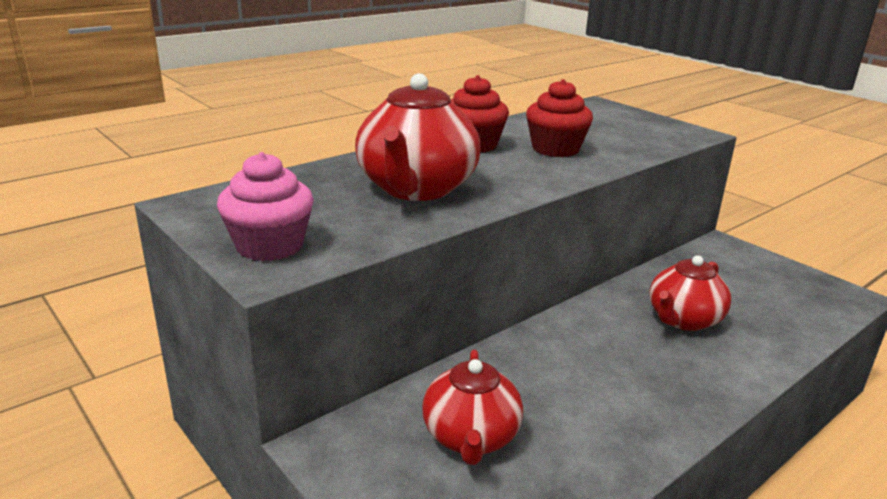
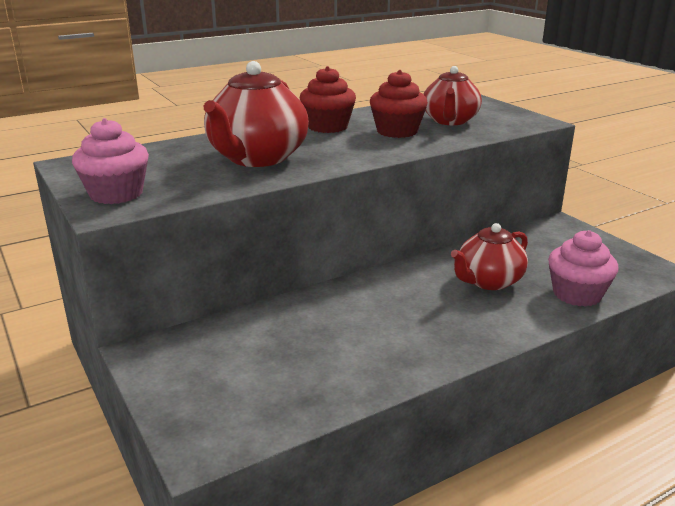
camera: 10 degrees right, 0 degrees up
red teapot [422,349,523,465] -> red teapot moved to [424,66,482,125]
none -> pink cupcake [548,230,619,307]

